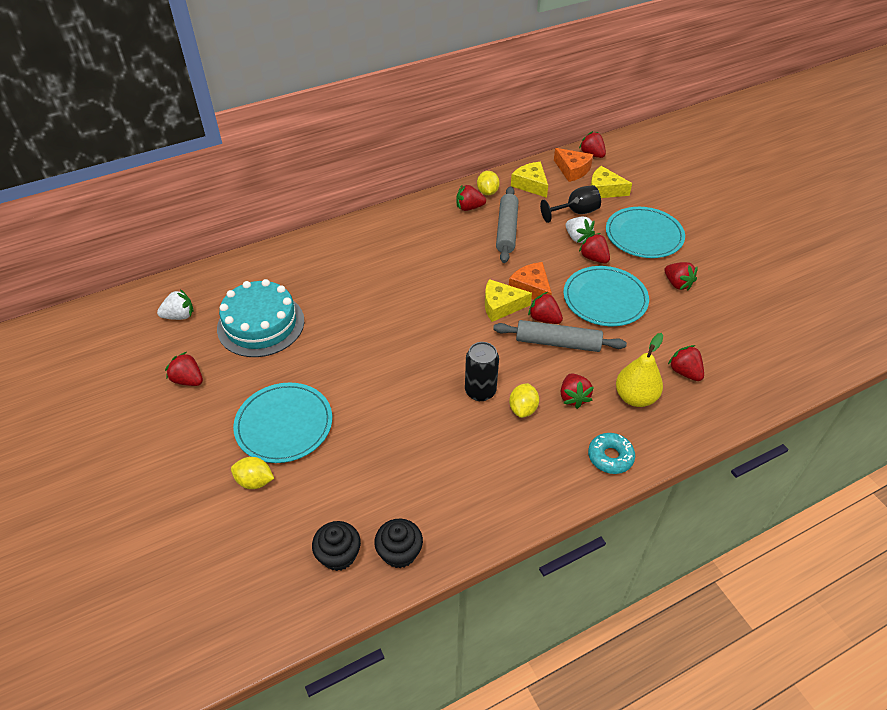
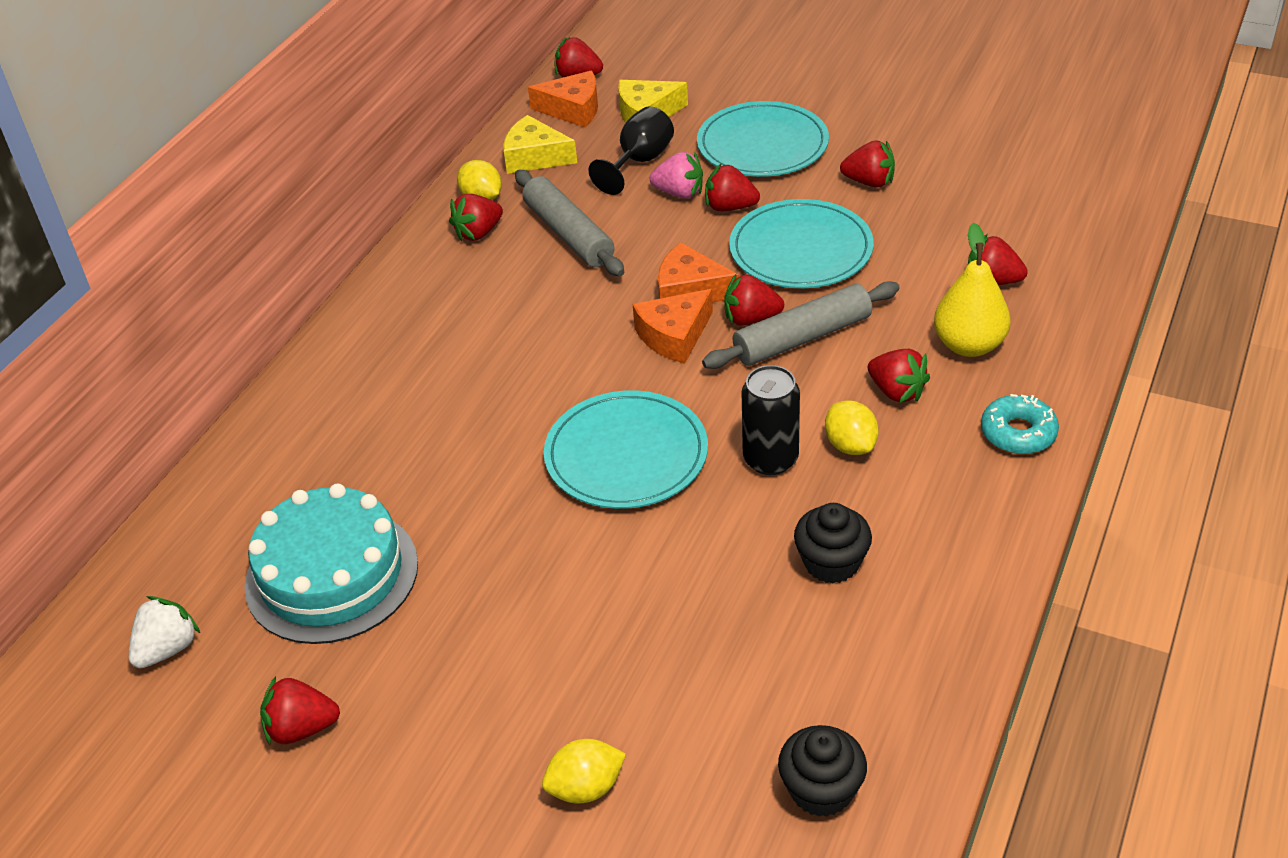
camera: 35 degrees left, 5 degrees down
turquoise plate [233,383,332,463] -> turquoise plate moved to [544,390,708,509]
black cupcake [374,519,423,568] -> black cupcake moved to [794,503,872,584]
yellow cheese [485,279,532,322] -> orange cheese [633,289,713,364]
white strawberry [565,217,595,243] -> pink strawberry [650,152,703,199]

